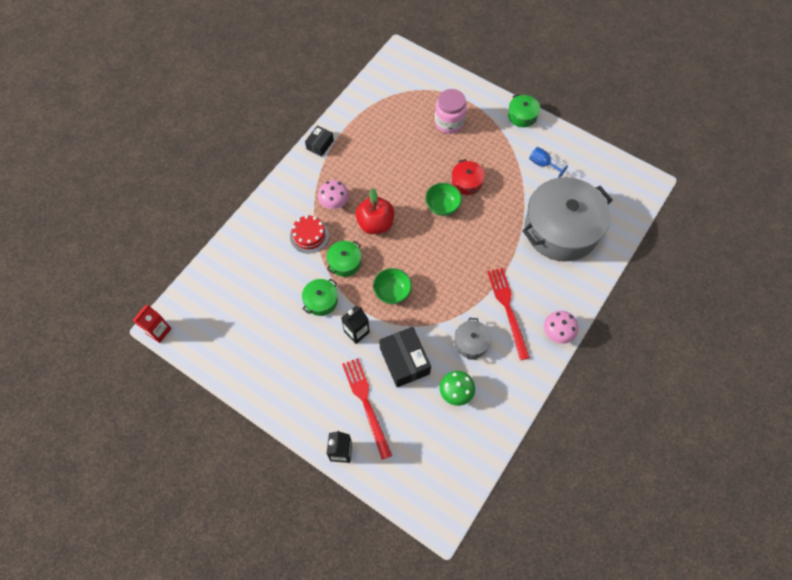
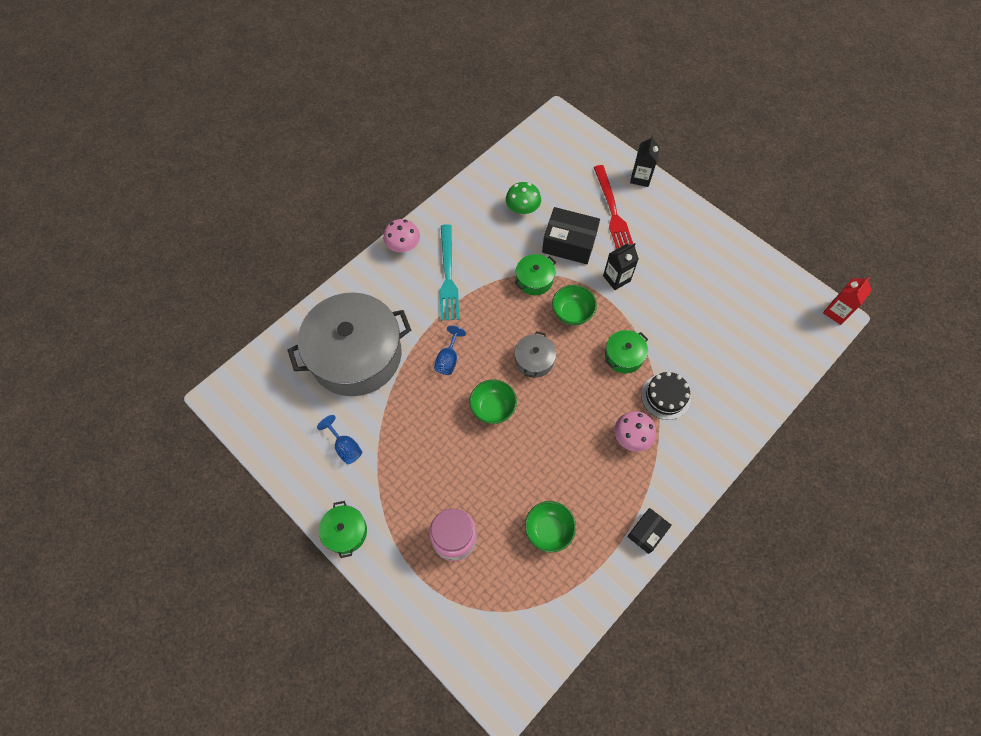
camera: 170 degrees left, 0 degrees up
red cake [290,215,329,253] -> black cake [641,372,691,420]
green pot [302,279,338,316] -> green pot moved to [515,254,556,295]
red apple [356,188,395,234] -> none
black box [379,327,431,387] -> black box turned 60 degrees counterclockwise [542,207,600,264]
red pot [452,159,485,195] -> none
grey pot [454,318,491,360] -> grey pot moved to [514,331,556,378]
red fork [487,268,530,360] -> turquoise fork [439,224,459,321]
none -> blue goblet [434,326,466,375]
none -> green bowl [525,501,576,553]

